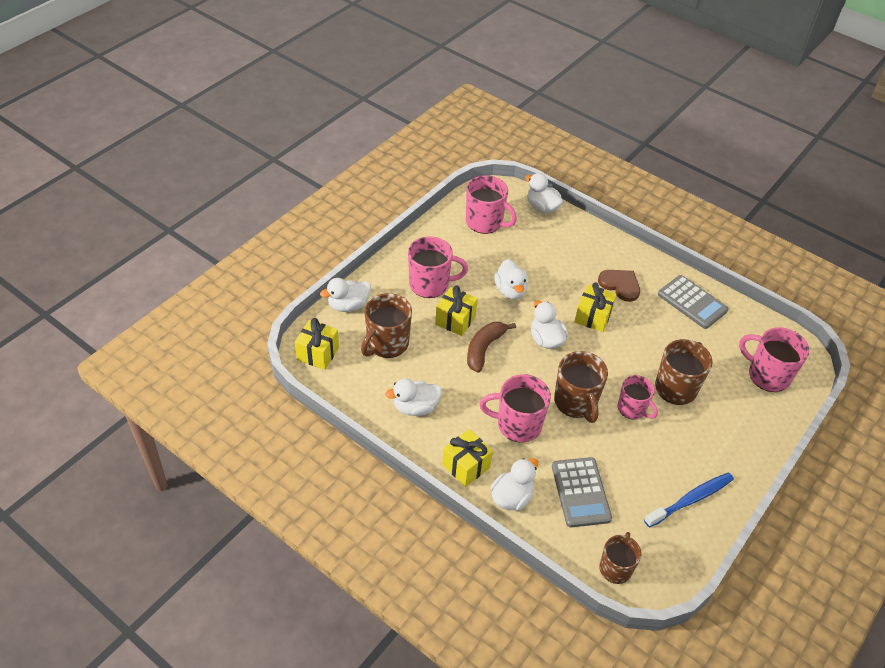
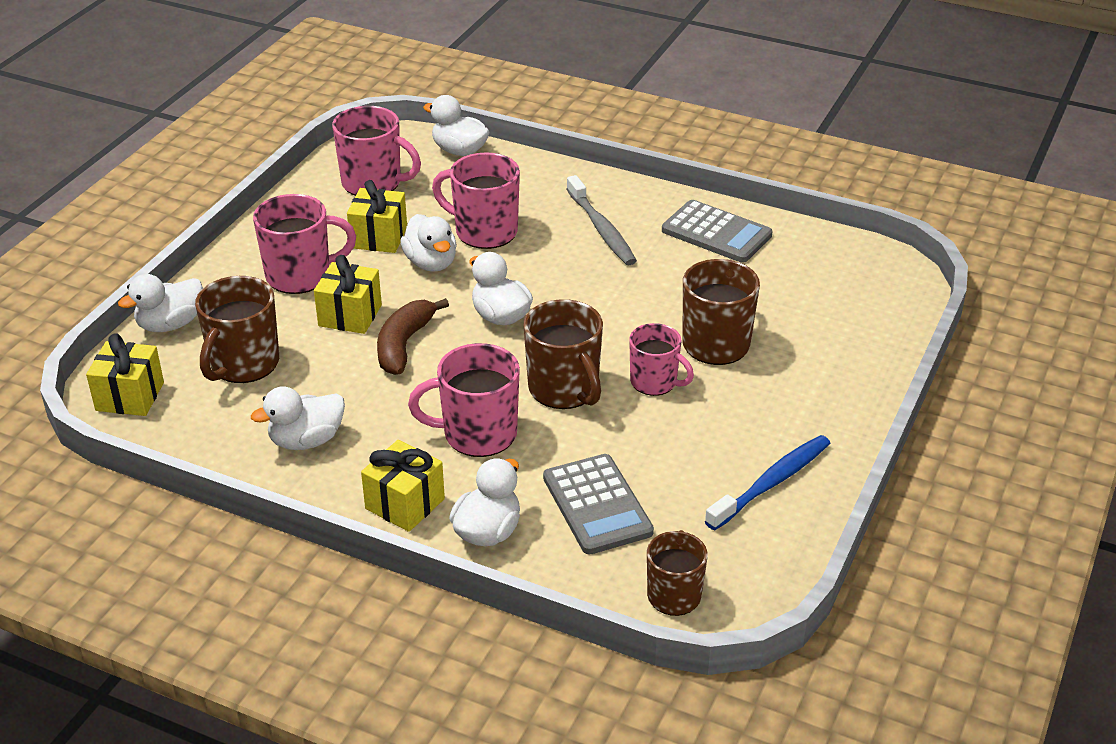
camera: 10 degrees left, 10 degrees down
yellow gift [575,283,617,332] -> yellow gift moved to [347,180,407,253]
brown heart [598,270,640,302] -> grey toothbrush [566,175,637,265]
pink mug [739,327,809,392] -> pink mug moved to [432,153,520,249]

